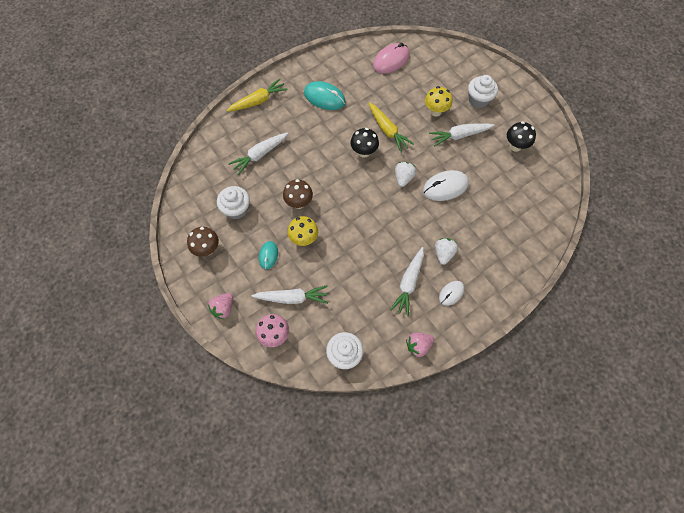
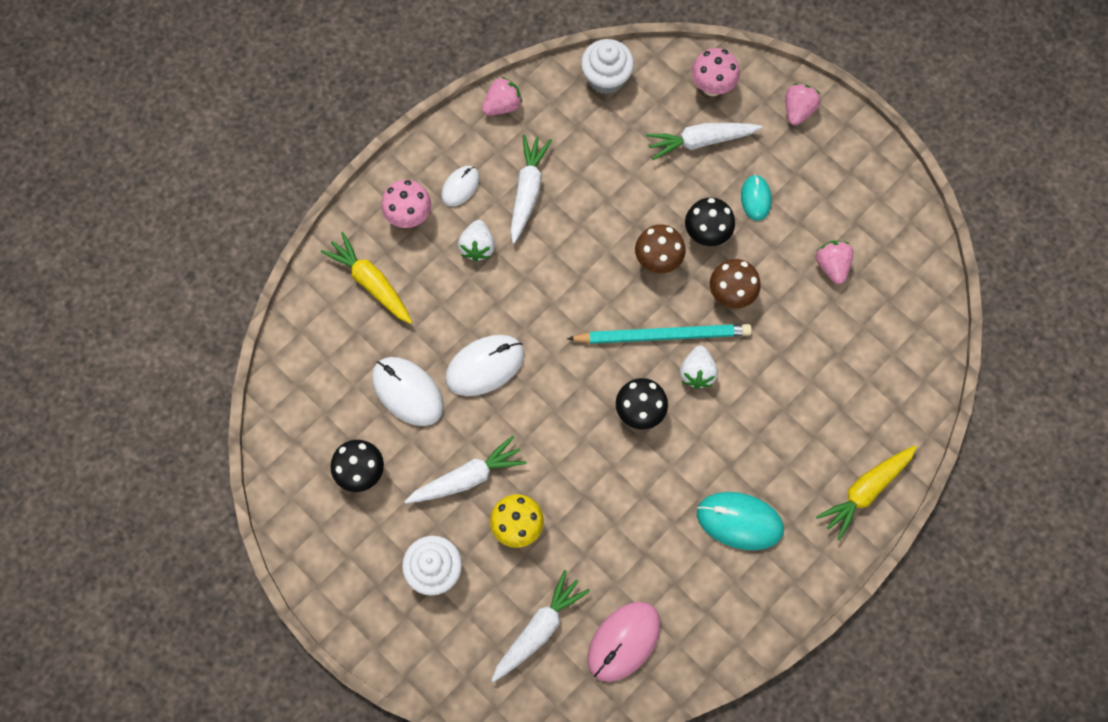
camera: 170 degrees right, 5 degrees up
brown mushroom [187,227,219,257] -> brown mushroom moved to [635,224,685,273]
white cupcake [217,186,250,219] -> pink strawberry [816,241,853,284]
white carrot [228,132,288,175] -> white carrot moved to [491,570,590,682]
yellow mushroom [288,216,318,246] -> black mushroom [685,198,735,246]
yellow carrot [368,103,414,152] -> yellow carrot moved to [321,232,412,324]
white strawberry [395,162,416,187] -> white strawberry moved to [680,346,718,389]
none -> white mouse [372,357,444,426]
none -> pink mushroom [381,180,431,228]
none -> turquoise pencil [567,324,752,344]

